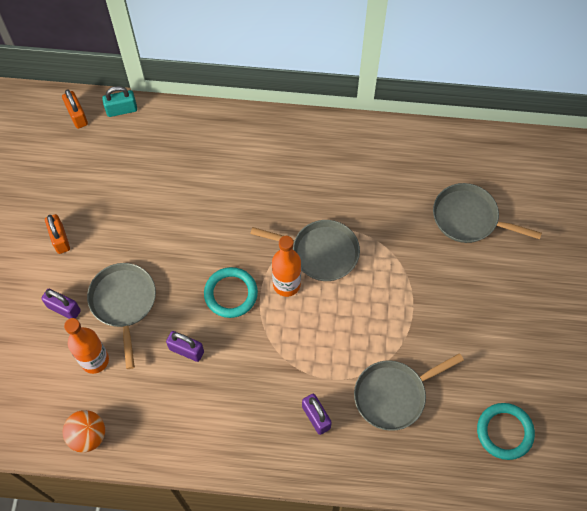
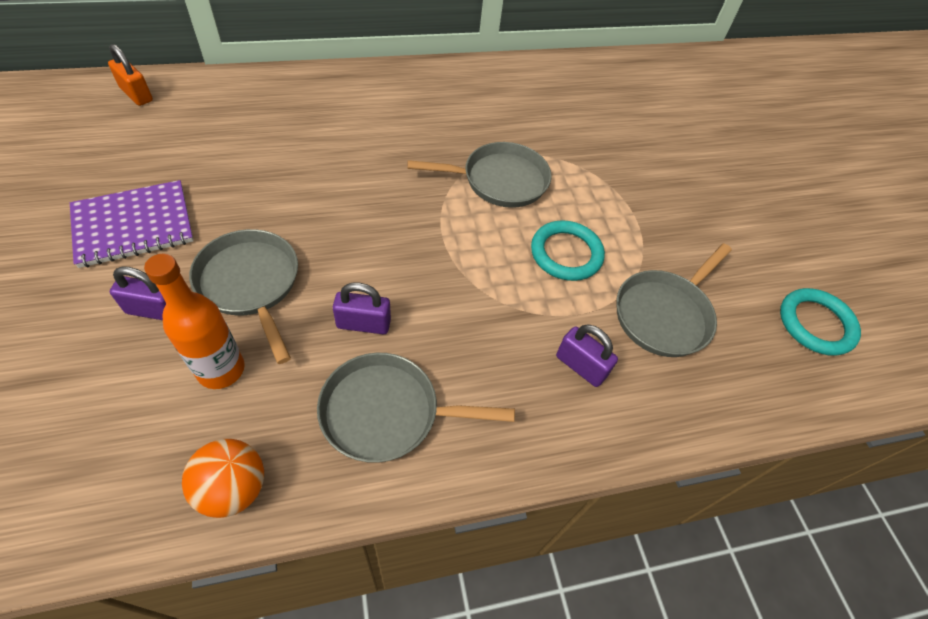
camera: 25 degrees left, 10 degrees down
orange padlock [45,214,70,254] -> purple notebook [70,180,194,268]
turquoise padlock [102,86,137,117] -> none
turquoise ring [204,267,258,318] -> turquoise ring moved to [531,220,605,281]
orange bottle [272,236,301,297] -> none
grey pan [433,183,542,243] -> grey pan moved to [317,353,515,463]

